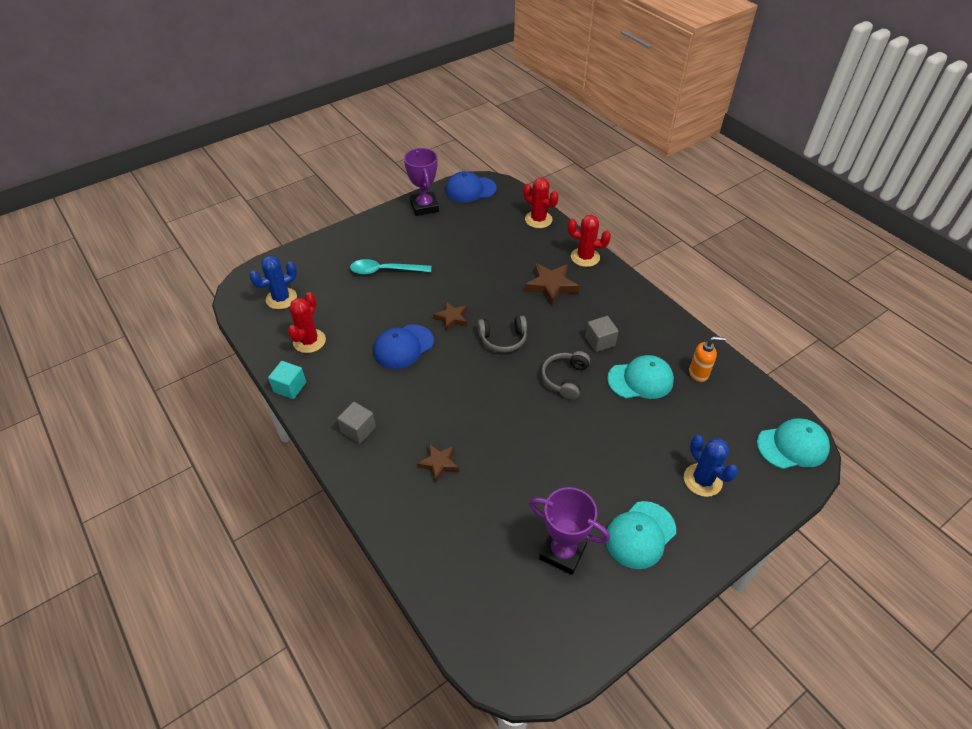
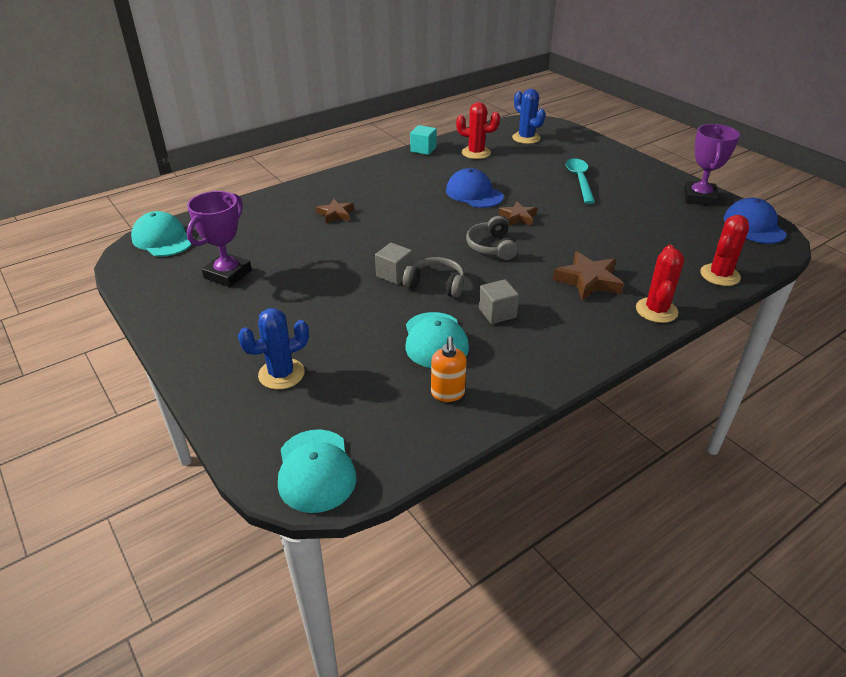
camera: 90 degrees right, 10 degrees down
grey cube [337,402,376,444] -> grey cube moved to [375,243,413,285]
purple trophy [404,148,439,216] -> purple trophy turned 60 degrees counterclockwise [684,124,740,206]
turquoise cap [606,501,676,569] -> turquoise cap moved to [131,211,192,257]

